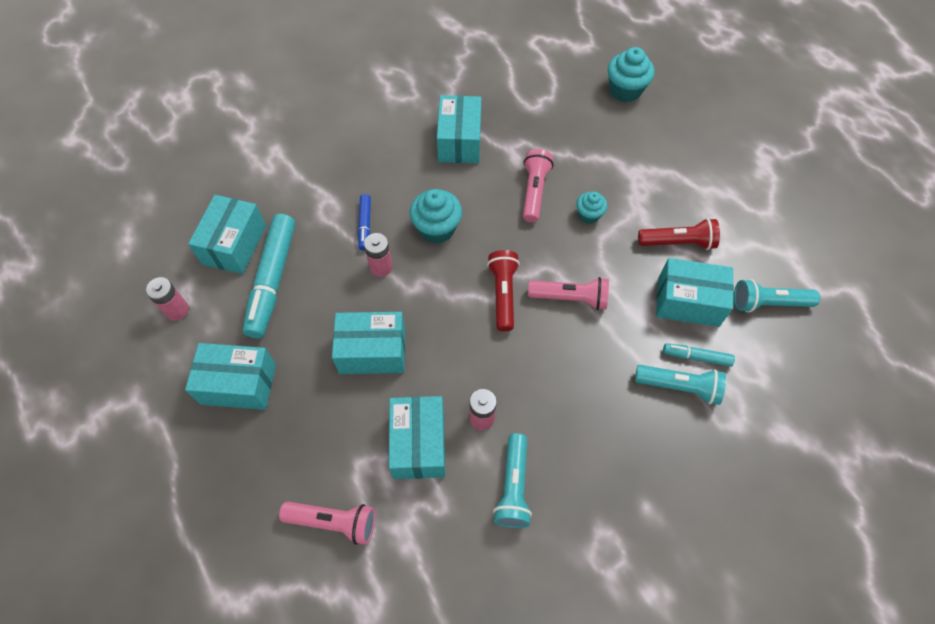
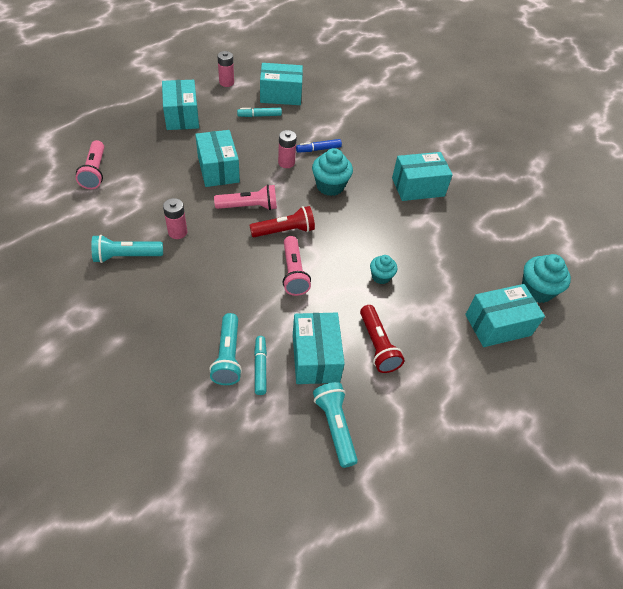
camera: 70 degrees right, 10 degrees down
turquoise marker [243,214,295,338] -> turquoise marker [237,108,282,117], size x0.49
turquoise box [389,396,445,479] -> turquoise box moved to [465,284,545,347]
pink flashlight [523,149,553,222] -> pink flashlight moved to [214,184,277,210]

